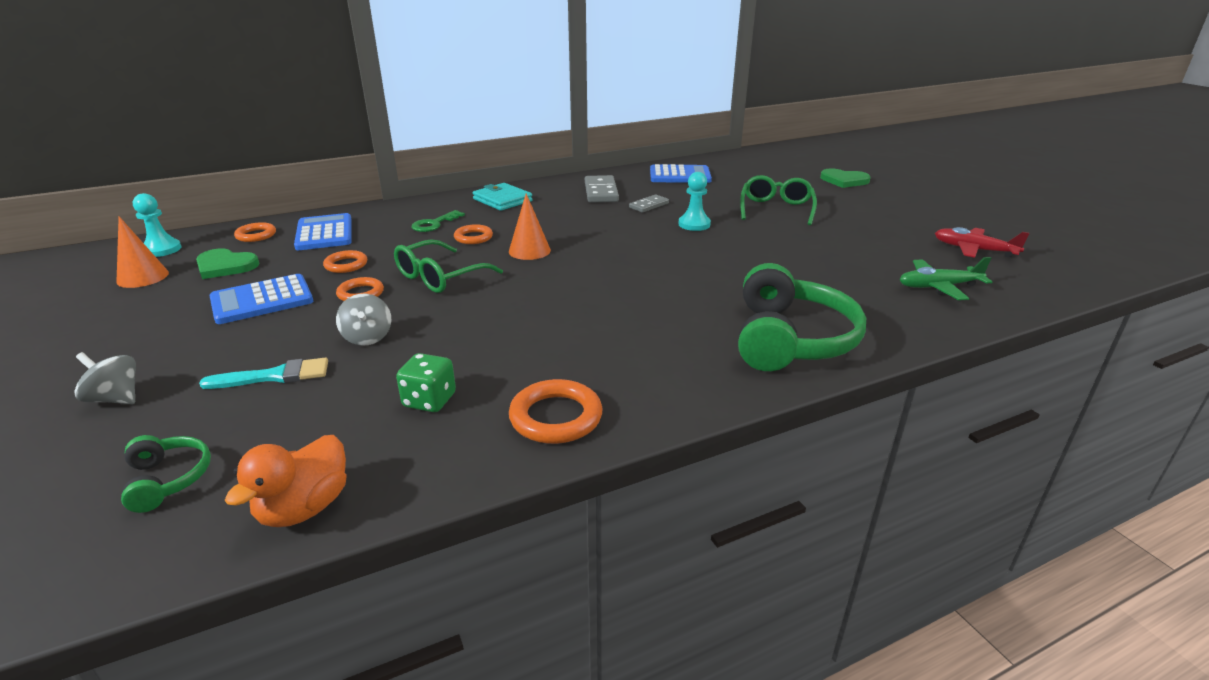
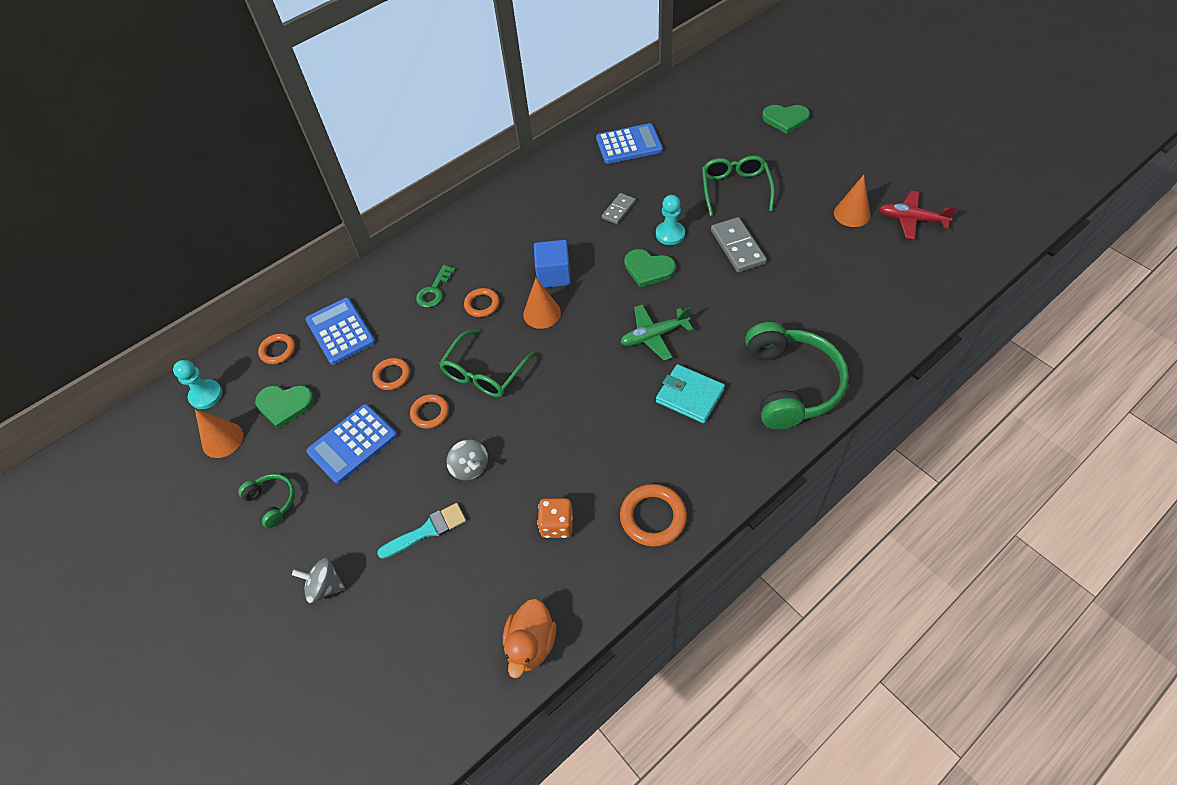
camera: 10 degrees left, 25 degrees up
green headphones [121,435,211,513] -> green headphones moved to [238,474,295,528]
green dice [396,353,456,412] -> orange dice [537,498,573,538]
turquoise wallet [473,183,533,211] -> turquoise wallet moved to [656,364,725,423]
grey domino [585,175,619,203] -> grey domino moved to [711,217,767,272]
green plane [900,257,992,300] -> green plane moved to [620,304,693,361]
none -> blue cube [534,240,571,288]
none -> green heart [624,249,676,287]
none -> orange cone [834,175,870,227]

